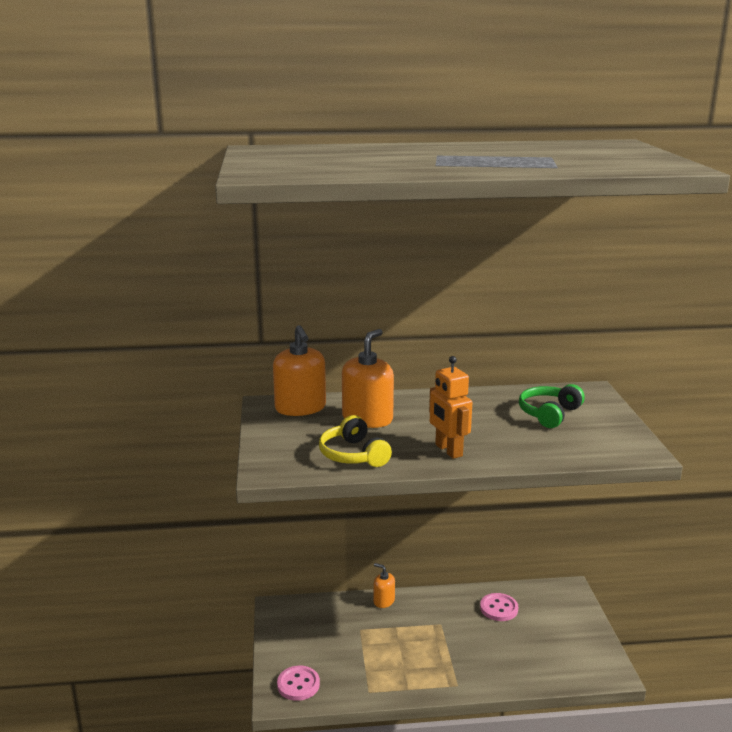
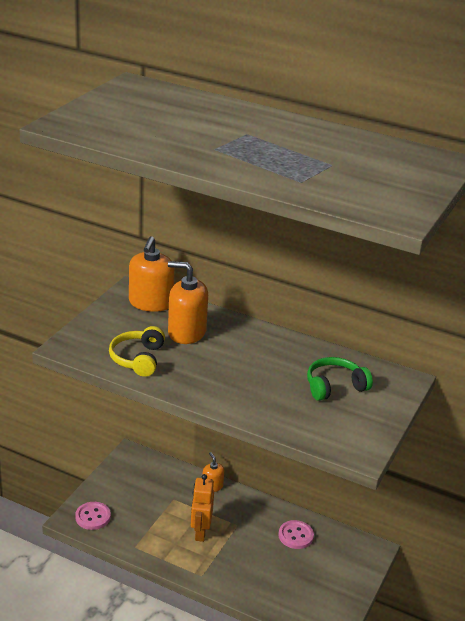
camera: 30 degrees right, 10 degrees up
orange soap dispenser [342,329,394,428] -> orange soap dispenser turned 135 degrees counterclockwise [168,261,208,344]
orange robot [429,356,472,459] -> orange robot moved to [191,474,214,542]

